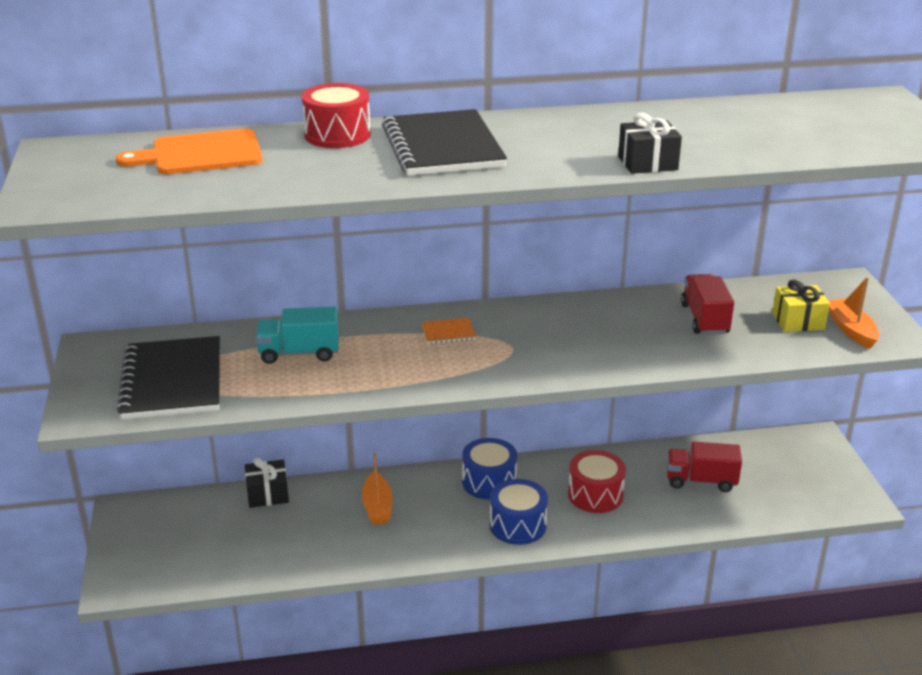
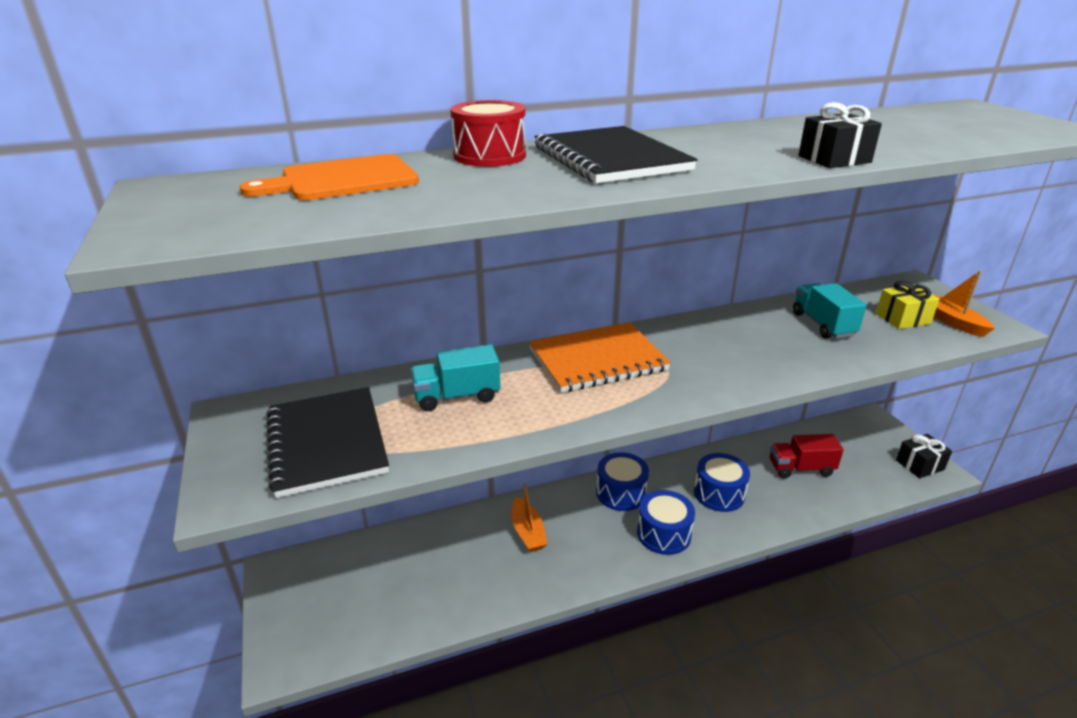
camera: 10 degrees left, 0 degrees up
black gift [245,458,289,508] -> black gift moved to [896,434,952,478]
orange notebook [421,318,476,344] -> orange notebook [529,322,671,393], size x2.37
red drum [568,450,626,513] -> blue drum [694,453,750,512]
red truck [681,274,734,335] -> turquoise truck [793,283,867,339]

